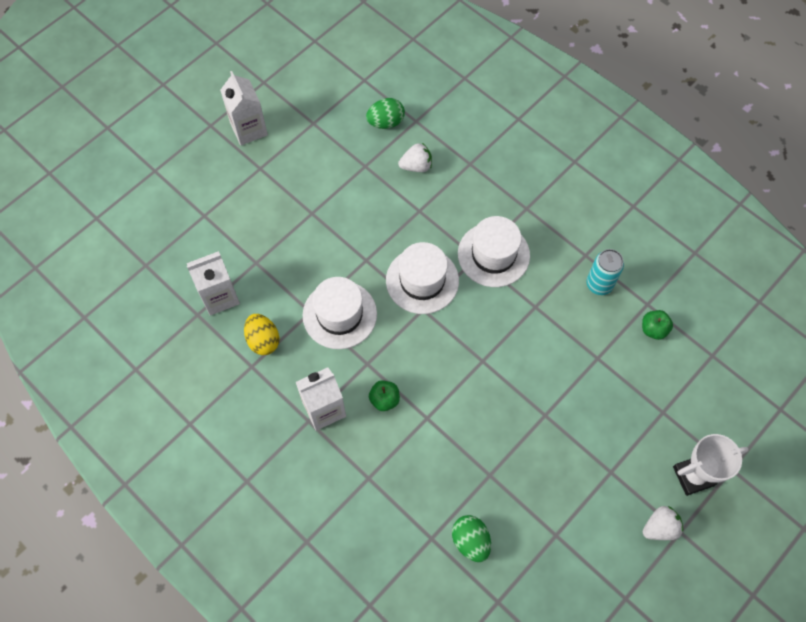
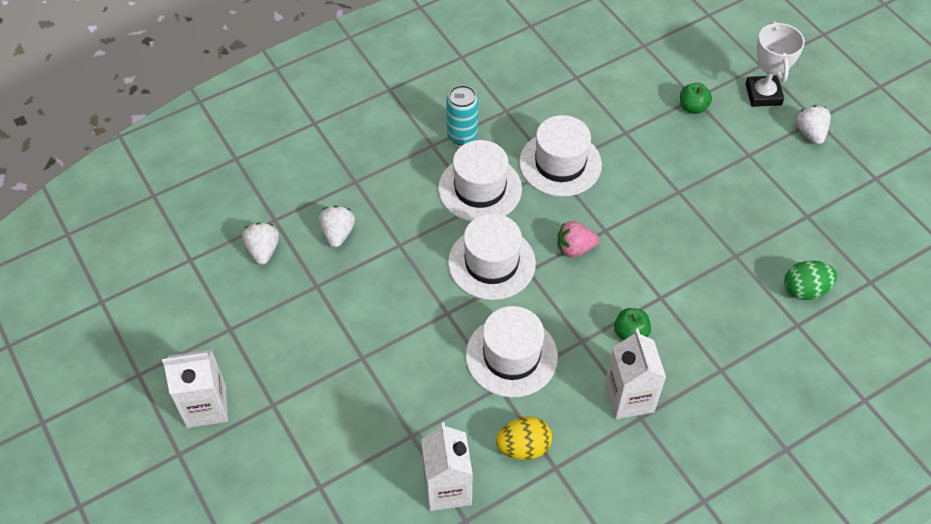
camera: 75 degrees left, 10 degrees down
green egg [366,98,405,129] -> white strawberry [242,223,279,265]
turquoise can [586,249,624,295] -> turquoise can moved to [446,85,478,145]
green apple [642,310,673,340] -> green apple moved to [680,83,712,114]
none -> white hat [519,115,602,197]
none -> pink strawberry [558,221,599,258]

